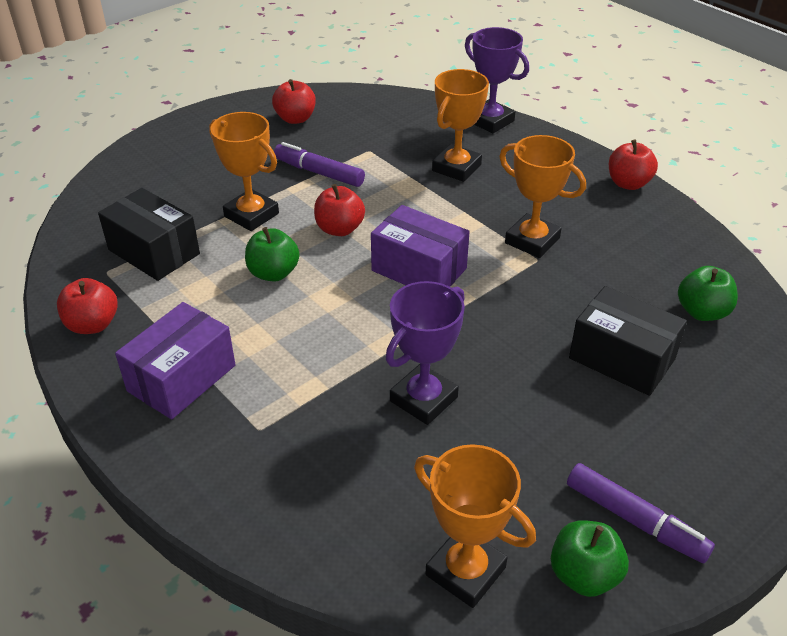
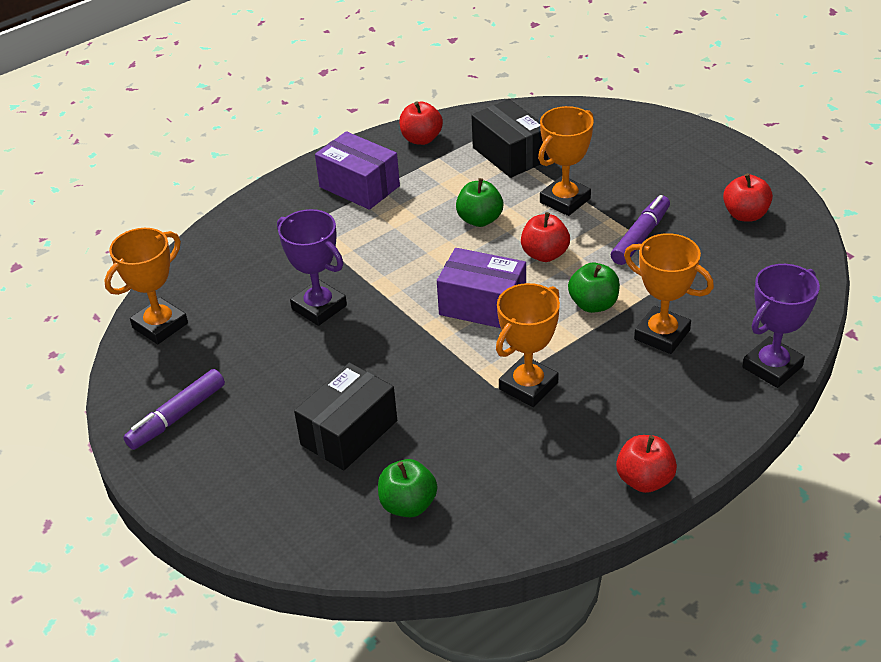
camera: 95 degrees right, 0 degrees up
black box [98,188,200,281] -> black box turned 75 degrees counterclockwise [471,99,548,178]
purple box [371,205,469,287] -> purple box turned 75 degrees clockwise [437,248,526,328]
green apple [551,520,629,597] -> green apple moved to [568,263,620,313]

